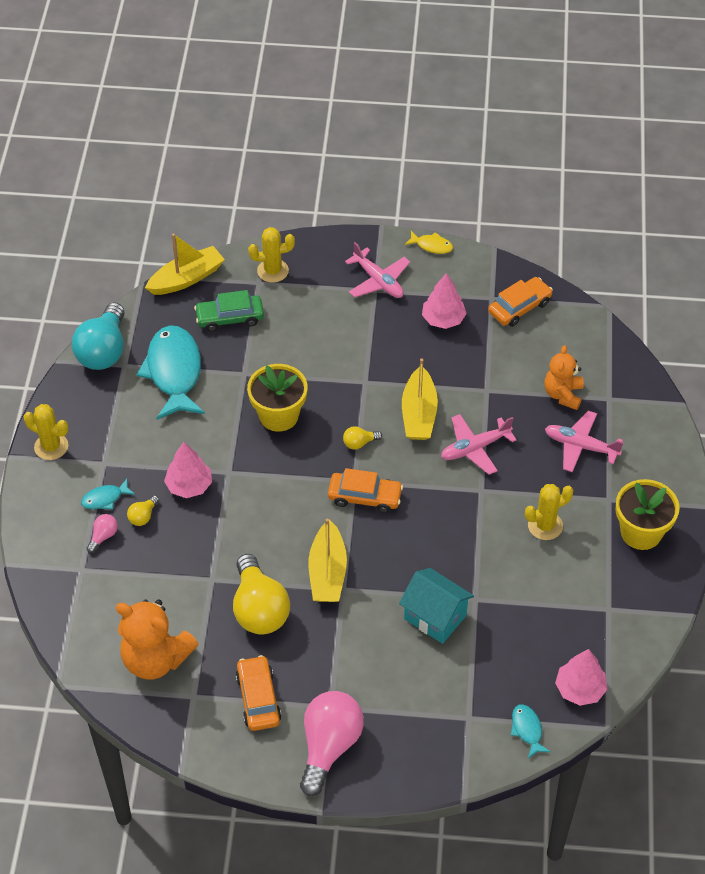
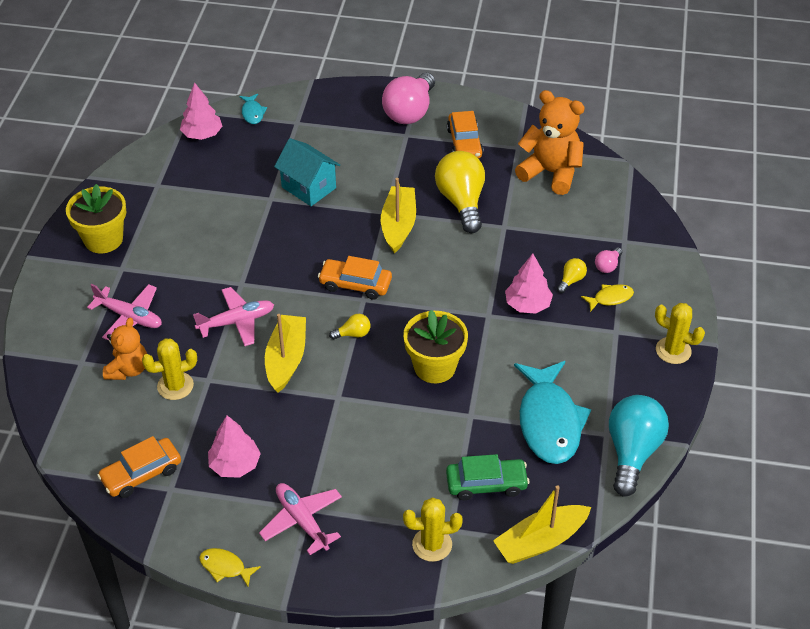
camera: 175 degrees left, 5 degrees down
turquoise fish [81,479,135,509] -> yellow fish [581,284,634,312]
yellow cactus [525,484,573,540] -> yellow cactus moved to [142,338,197,400]

